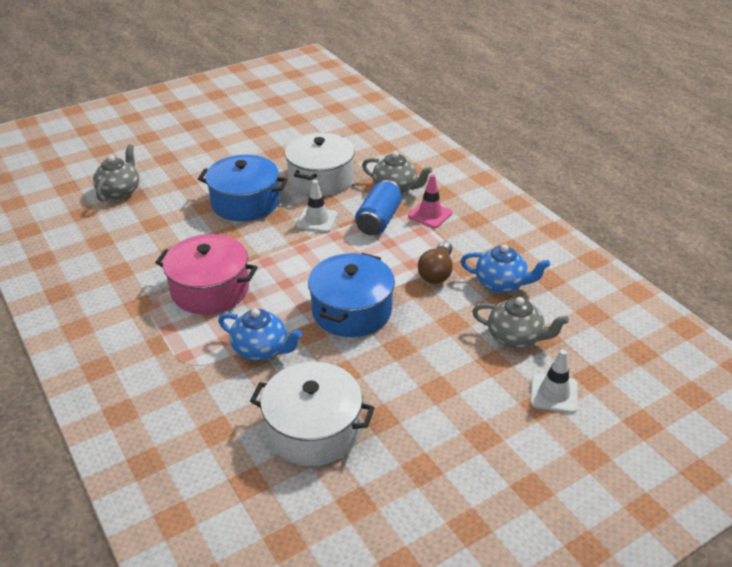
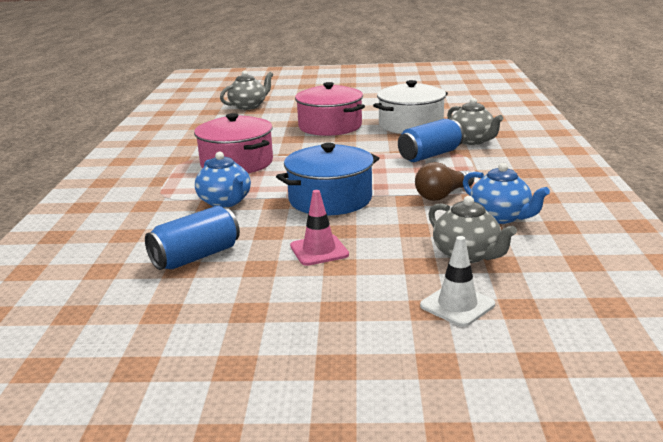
camera: 35 degrees right, 15 degrees down
blue pot [198,155,288,221] -> pink pot [295,82,365,136]
white pot [250,362,375,466] -> blue can [145,206,240,270]
white traffic cone [296,180,337,233] -> none
pink traffic cone [408,174,453,228] -> pink traffic cone moved to [290,190,349,266]

